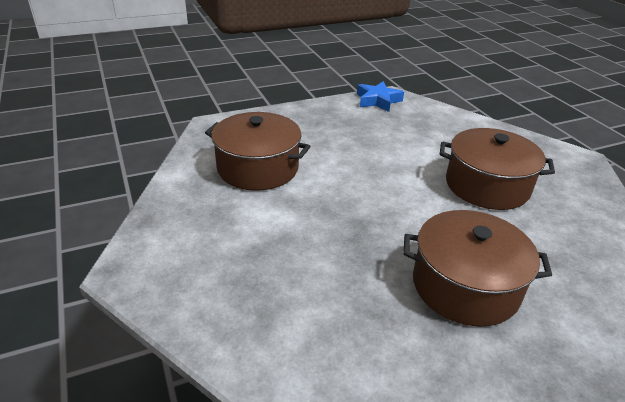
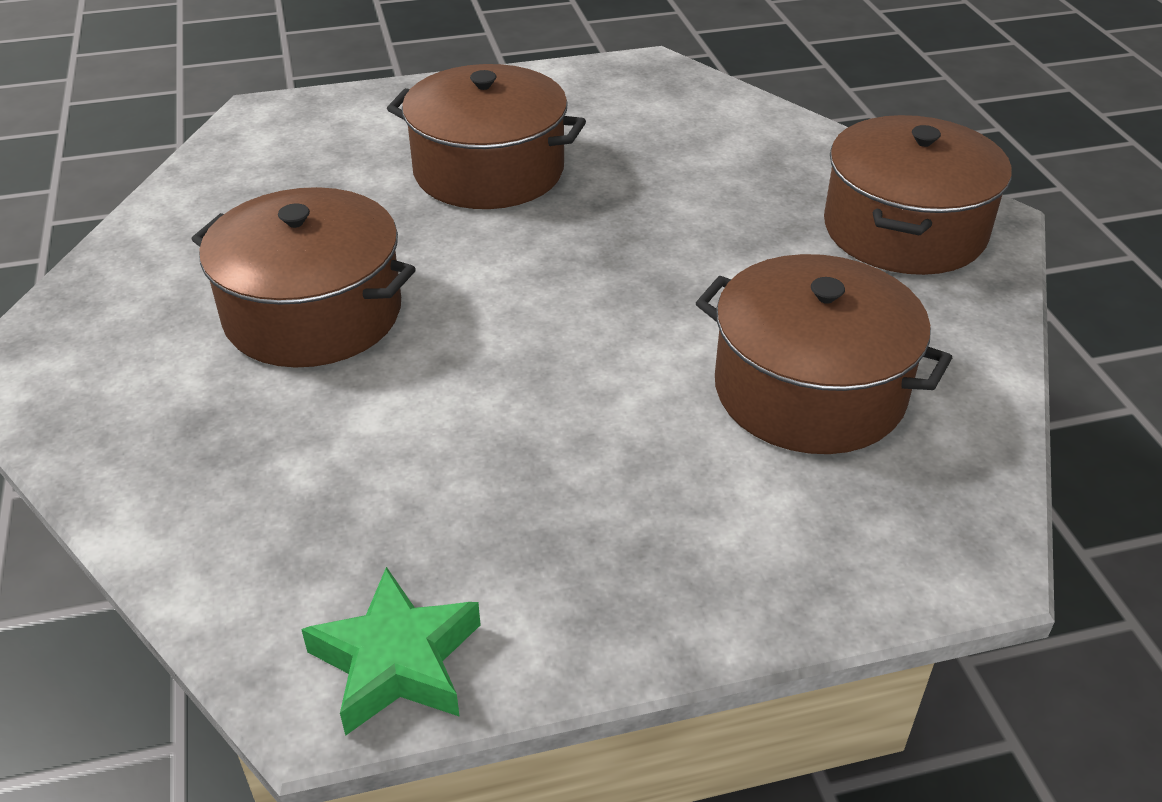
camera: 170 degrees left, 5 degrees up
blue star [357,81,404,112] -> green star [301,567,481,736]
none -> brown pot [824,115,1012,275]

